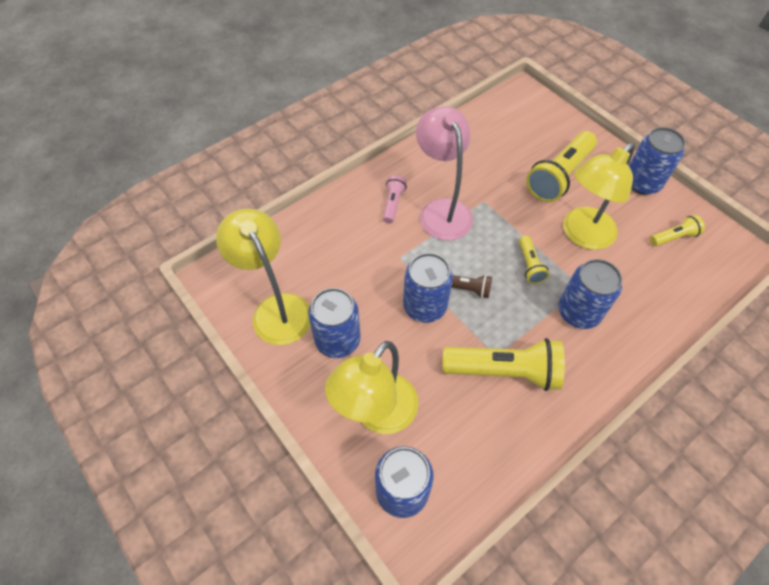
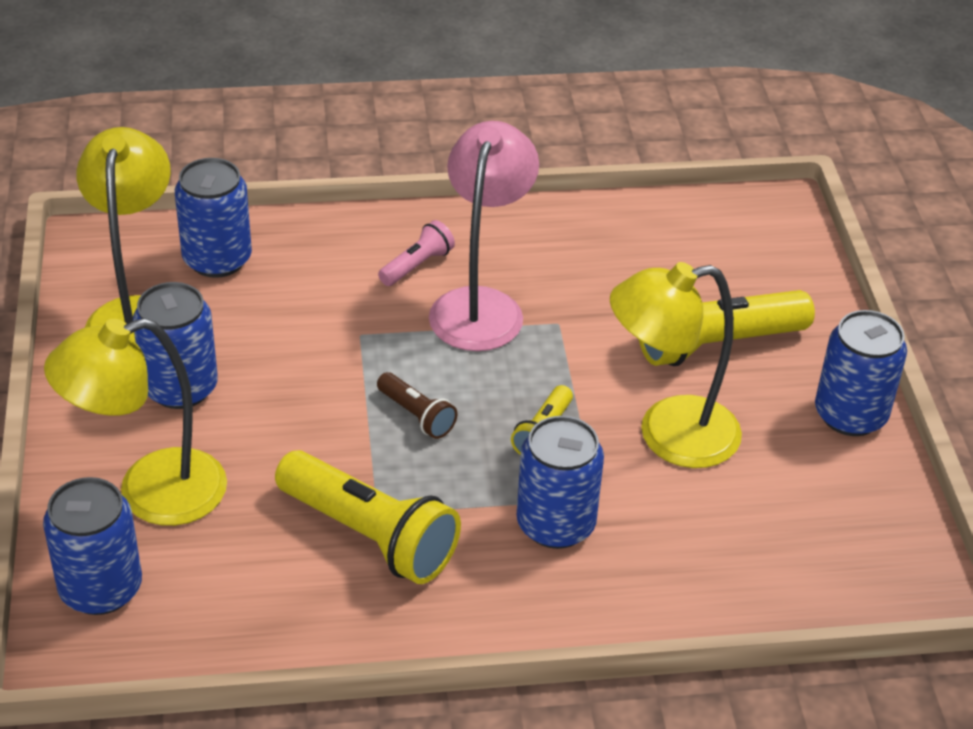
camera: 30 degrees right, 15 degrees down
blue can [403,253,453,323] -> blue can moved to [175,158,252,278]
yellow flashlight [650,215,705,246] -> none

